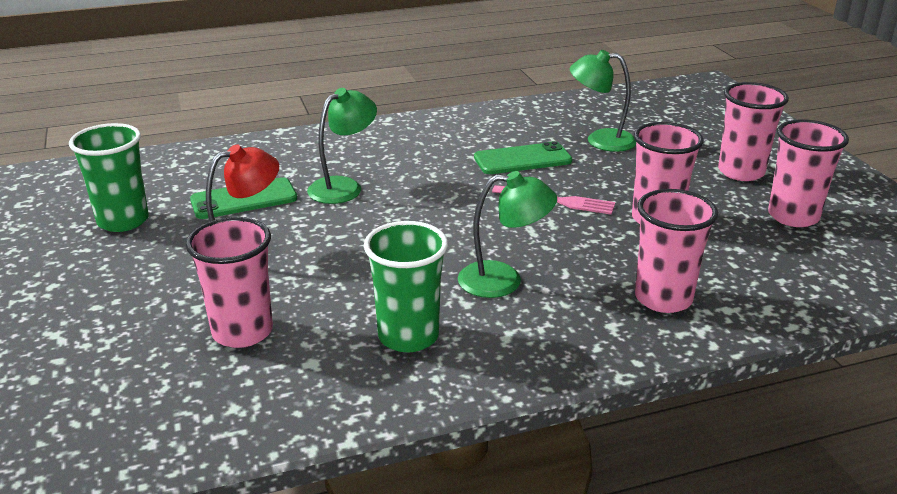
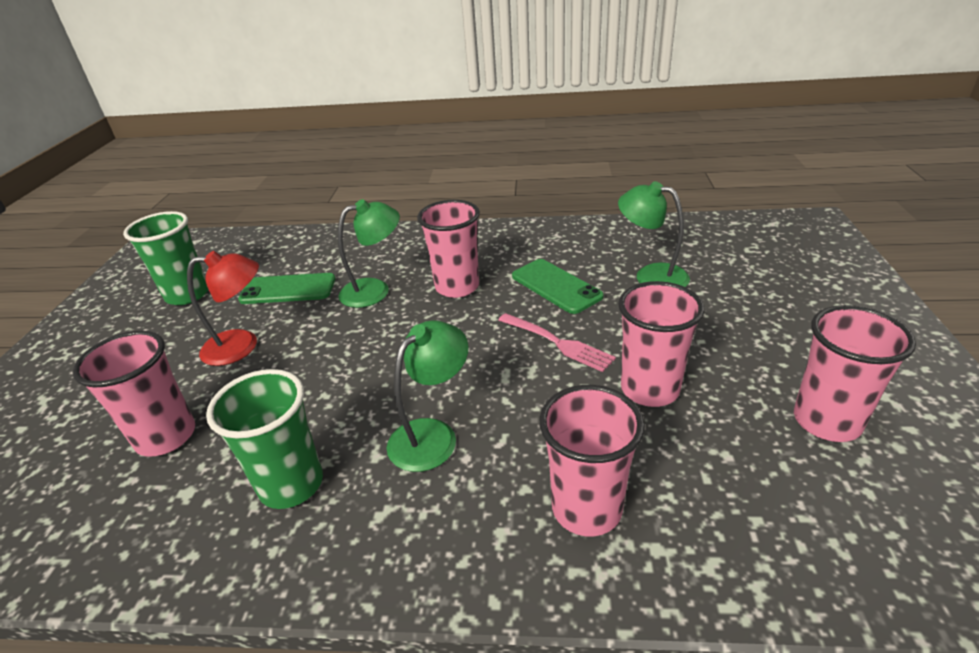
camera: 25 degrees right, 5 degrees up
green lamp [458,171,557,298] -> green lamp turned 75 degrees counterclockwise [387,320,469,472]
green phone [474,141,572,174] -> green phone turned 45 degrees clockwise [512,259,604,314]
pink cup [718,82,789,181] -> pink cup moved to [417,200,480,298]

